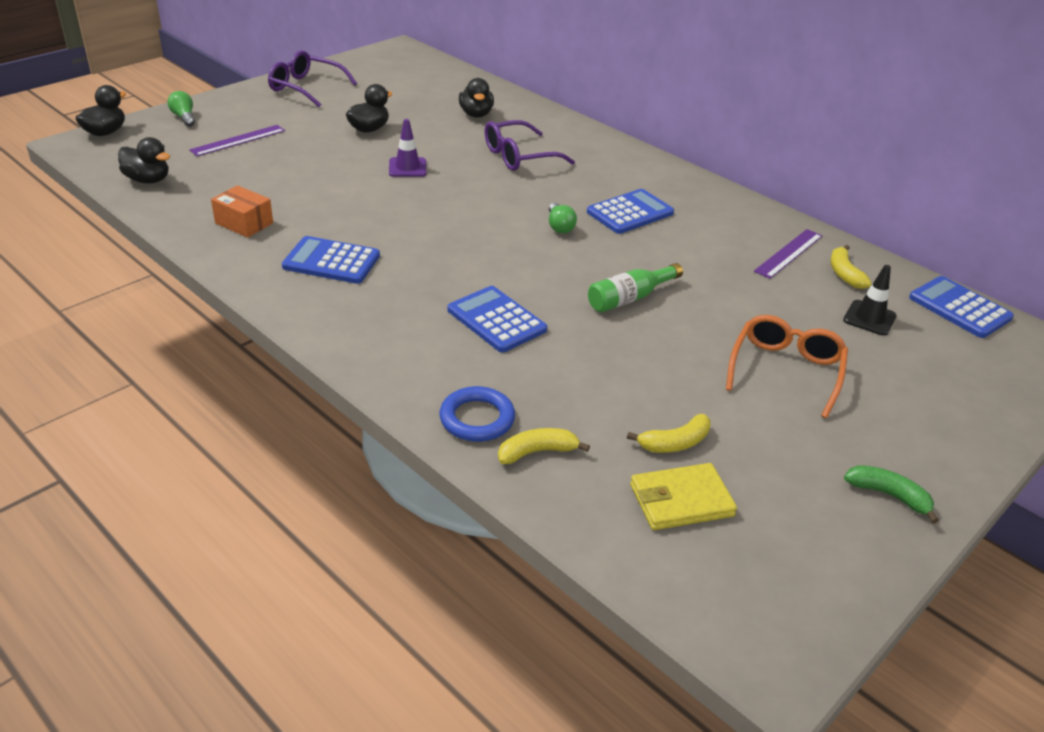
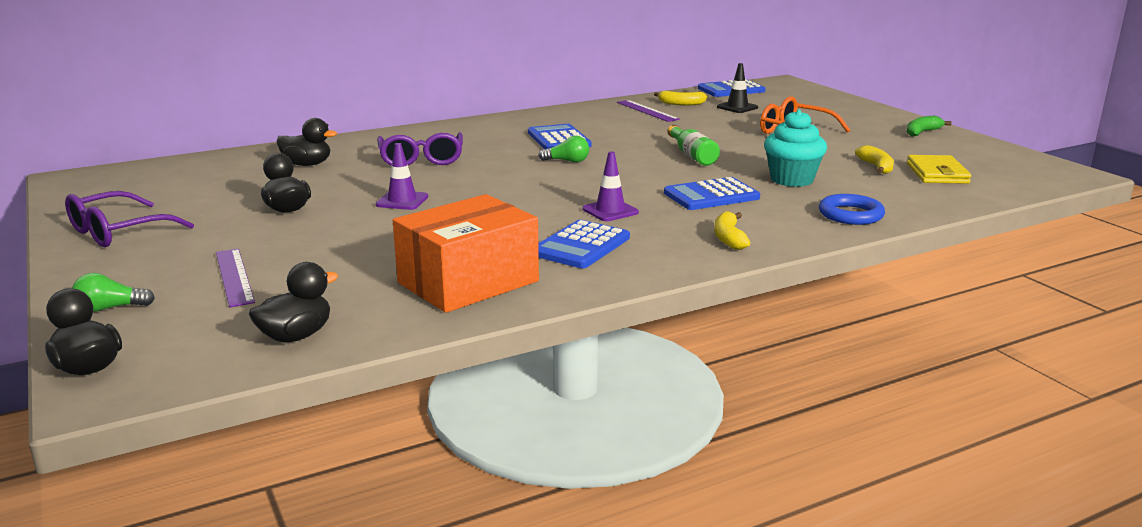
camera: 70 degrees left, 15 degrees down
orange box [211,185,273,238] -> orange box [393,194,539,313], size x1.94
yellow banana [498,428,590,464] -> yellow banana moved to [714,211,750,250]
none -> purple traffic cone [582,151,639,221]
none -> turquoise cupcake [764,109,827,187]

